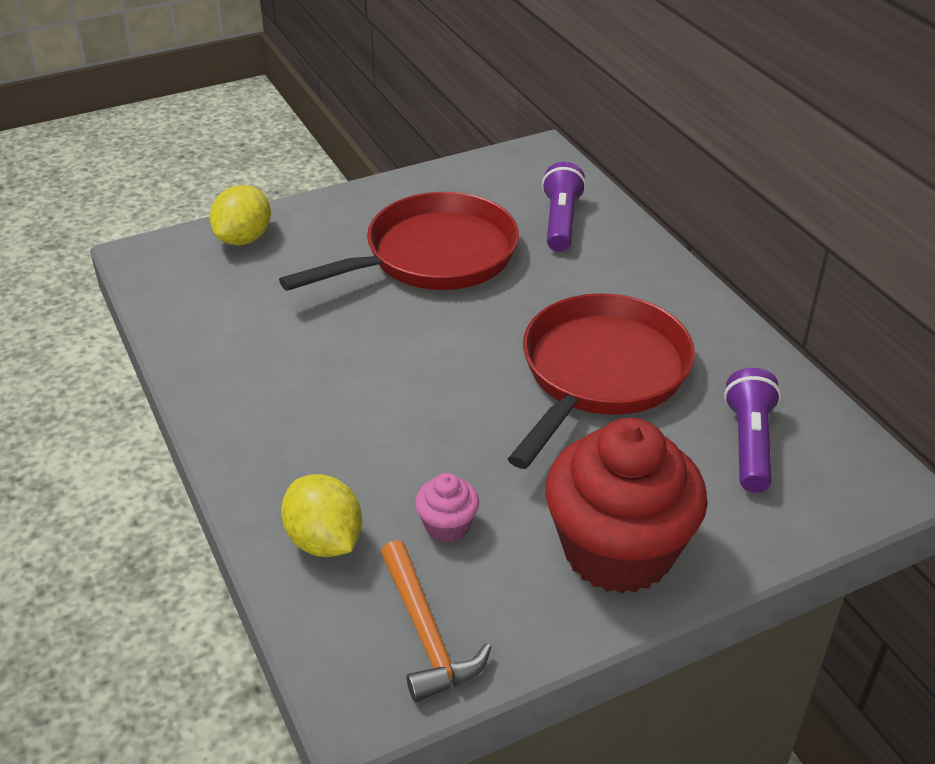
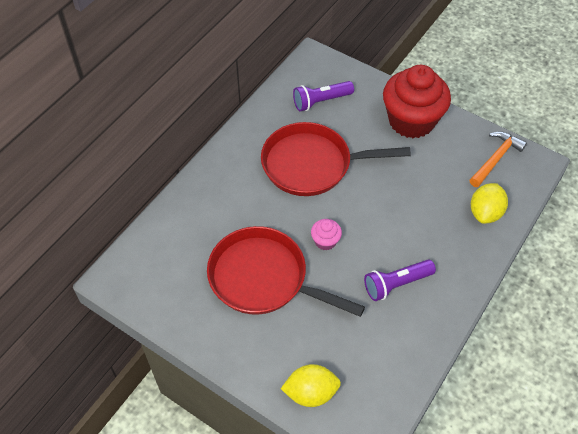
camera: 120 degrees left, 15 degrees up
pink cupcake [415,473,479,542] -> pink cupcake moved to [311,219,342,250]
purple flashlight [542,162,586,252] -> purple flashlight moved to [364,259,436,301]

